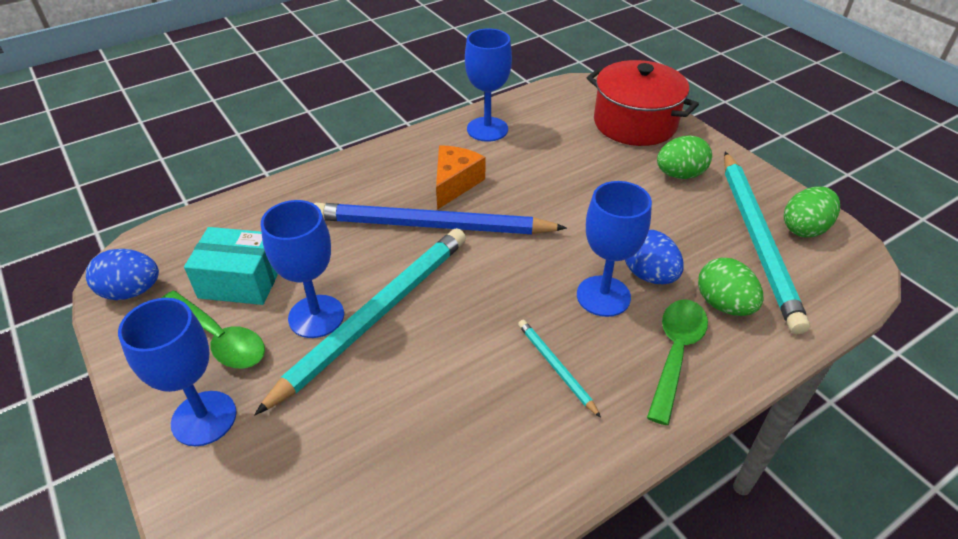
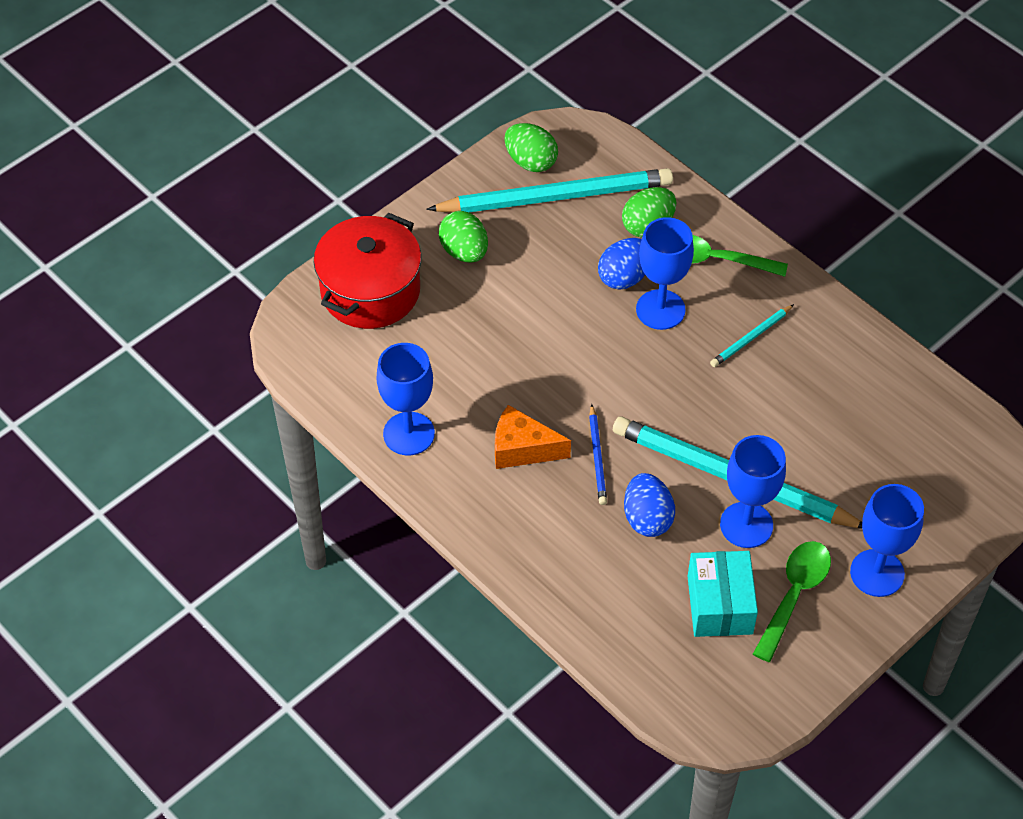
camera: 100 degrees left, 10 degrees up
blue egg [86,249,159,300] -> blue egg moved to [624,473,675,537]
blue pencil [313,203,567,234] -> blue pencil [589,404,607,505], size x0.44

